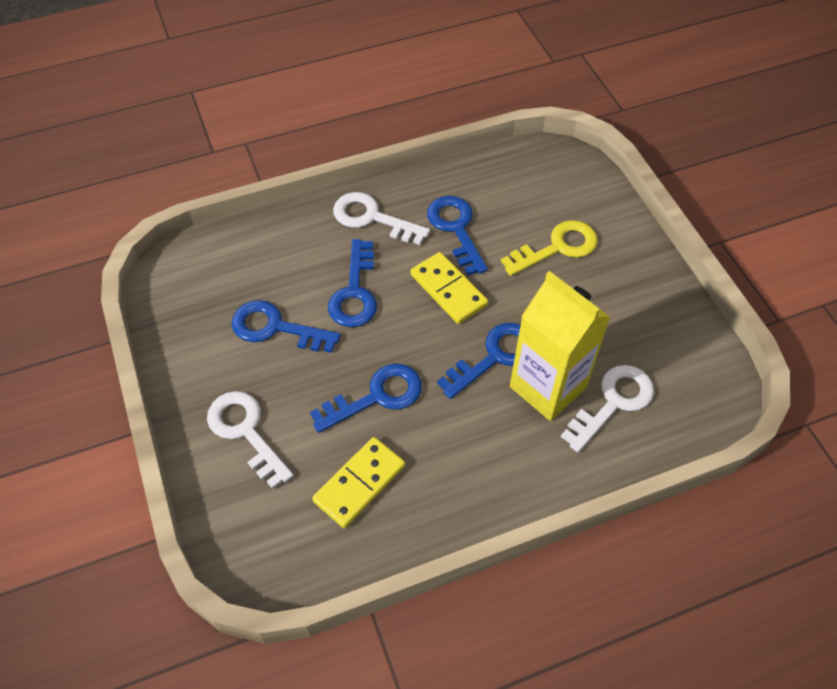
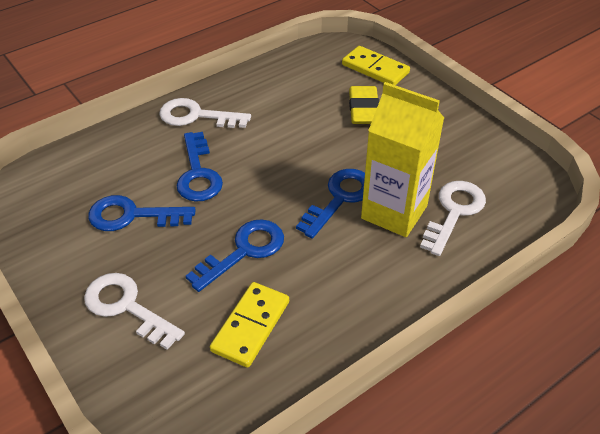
camera: 15 degrees left, 10 degrees down
yellow domino [411,252,488,324] -> yellow domino moved to [342,46,410,85]
blue key [427,196,488,275] -> none
yellow key [501,220,598,276] -> yellow eraser [349,86,379,124]

